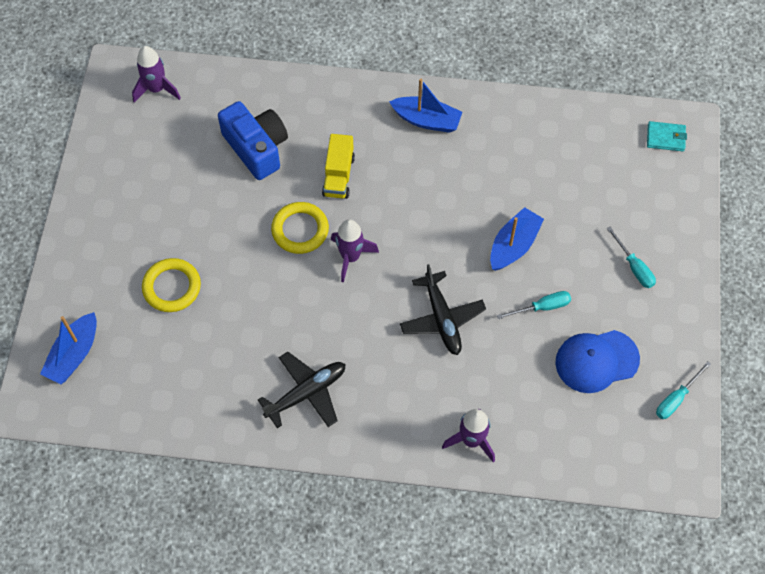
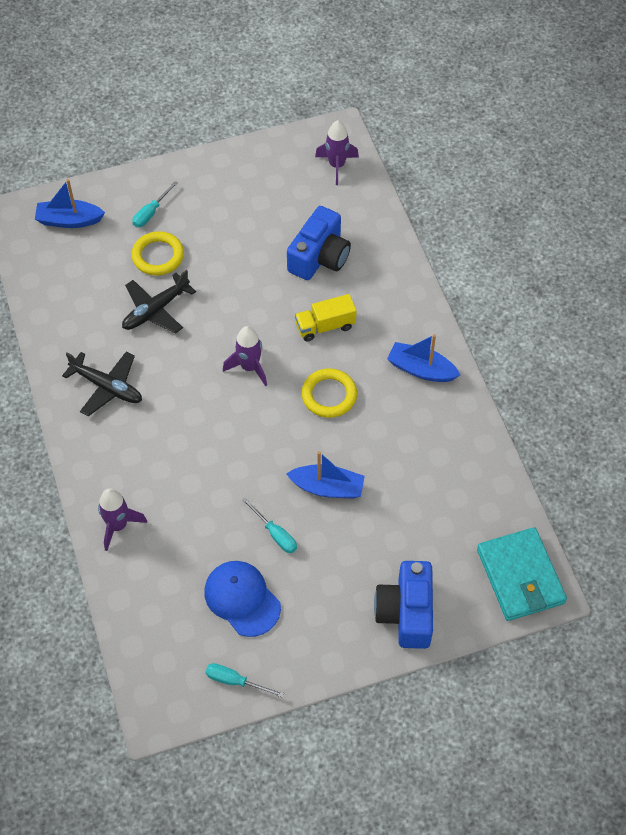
camera: 65 degrees right, 5 degrees down
yellow ring [271,202,329,254] -> yellow ring moved to [301,368,357,418]
blue boat [389,79,463,133] -> blue boat turned 120 degrees clockwise [387,334,460,382]
black plane [400,264,486,355] -> black plane moved to [122,270,196,334]
turquoise screwdriver [607,227,656,288] -> turquoise screwdriver moved to [132,181,178,227]
turquoise wallet [647,121,687,151] -> turquoise wallet [477,527,567,621], size x2.05
none -> blue camera [374,561,433,649]

